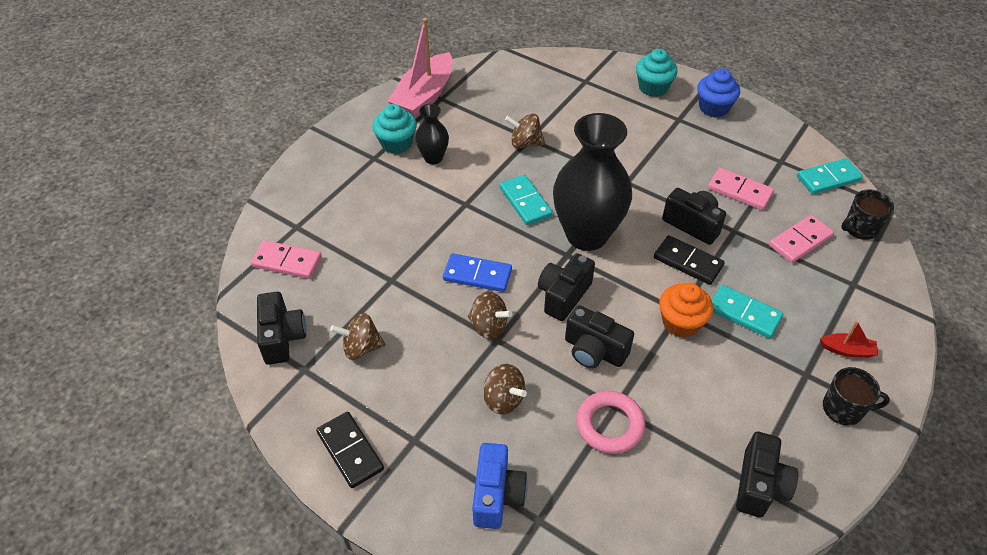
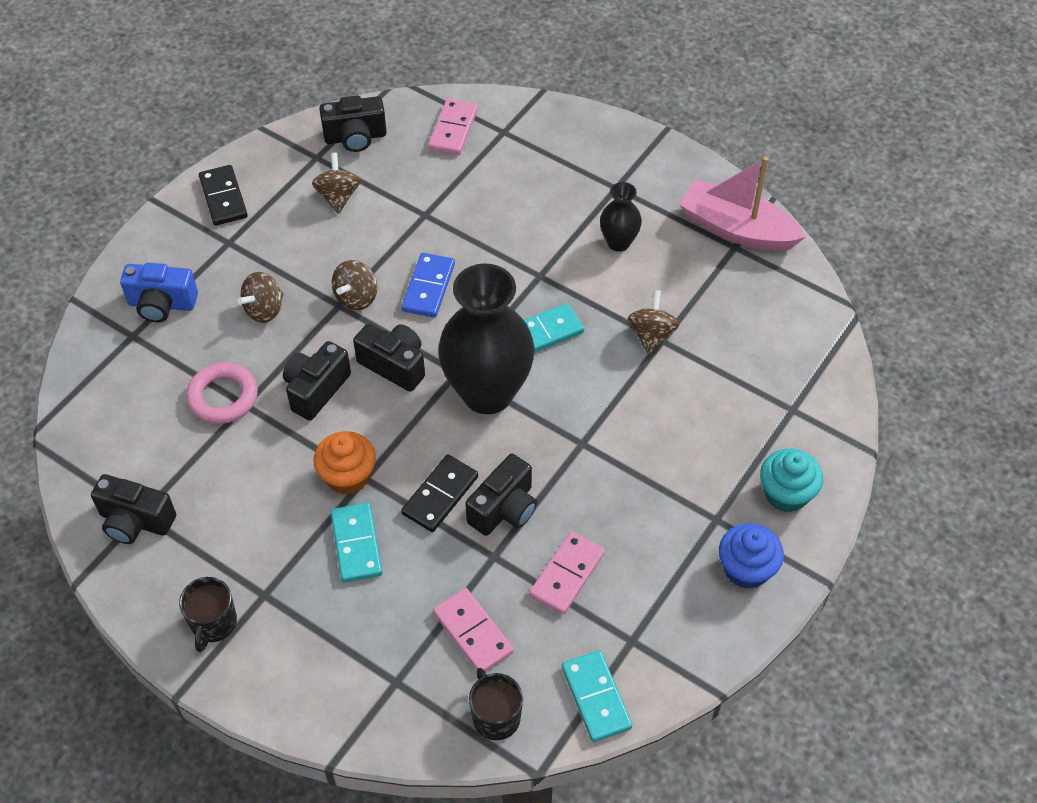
camera: 90 degrees right, 5 degrees up
black domino [316,412,384,488] -> black domino turned 75 degrees counterclockwise [199,165,248,226]
turquoise cupcake [372,104,417,154] -> none
turquoise domino [712,285,783,338] -> turquoise domino turned 45 degrees counterclockwise [330,503,382,583]
red boat [820,320,878,358] -> none

